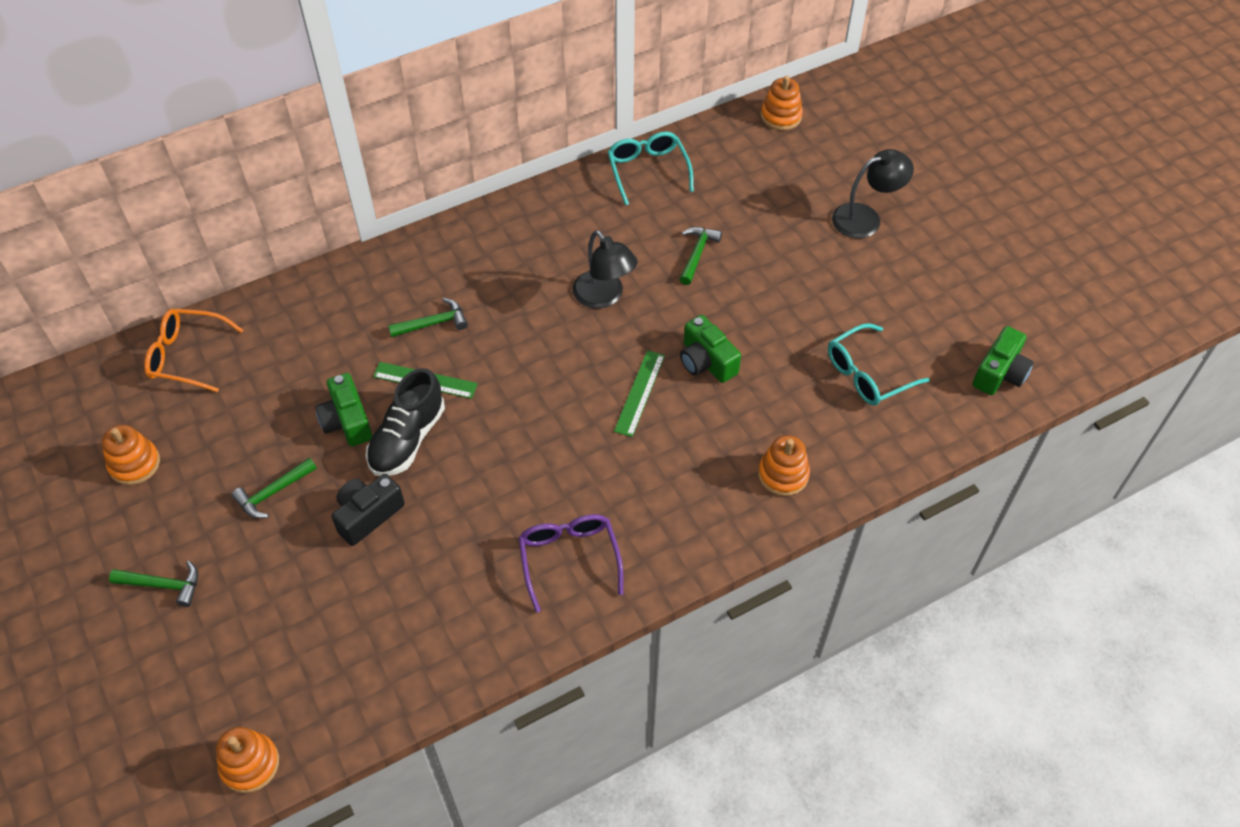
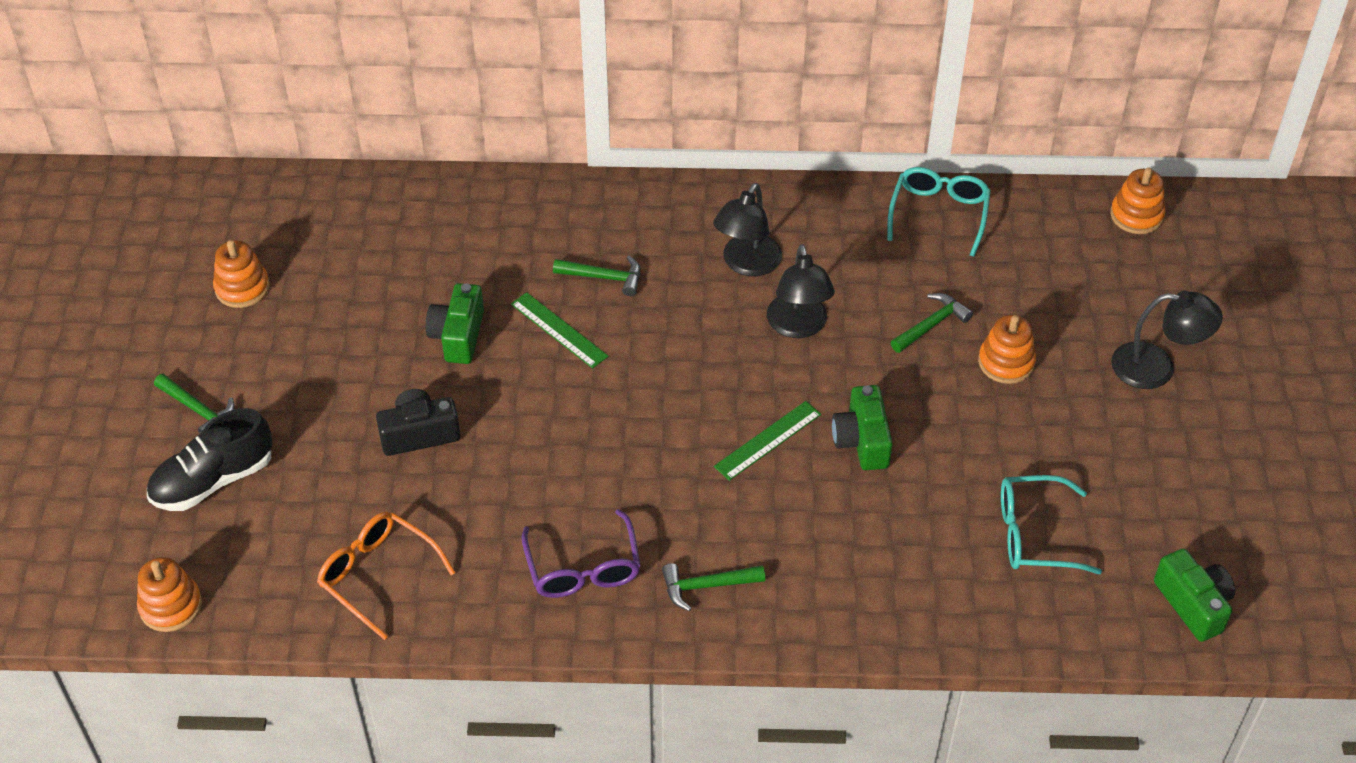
camera: 30 degrees right, 5 degrees down
orange glasses [144,309,243,392] -> orange glasses moved to [317,511,456,640]
green hammer [232,458,317,518] -> green hammer moved to [662,563,765,611]
black shoe [366,368,445,476] -> black shoe moved to [147,408,273,511]
purple glasses [519,514,623,613] -> purple glasses turned 150 degrees clockwise [522,509,641,598]
orange stacking toy [758,435,810,496] -> orange stacking toy moved to [978,315,1036,384]
green camera [973,326,1034,395] -> green camera turned 90 degrees counterclockwise [1154,549,1235,642]
none -> black lamp [713,183,782,276]

